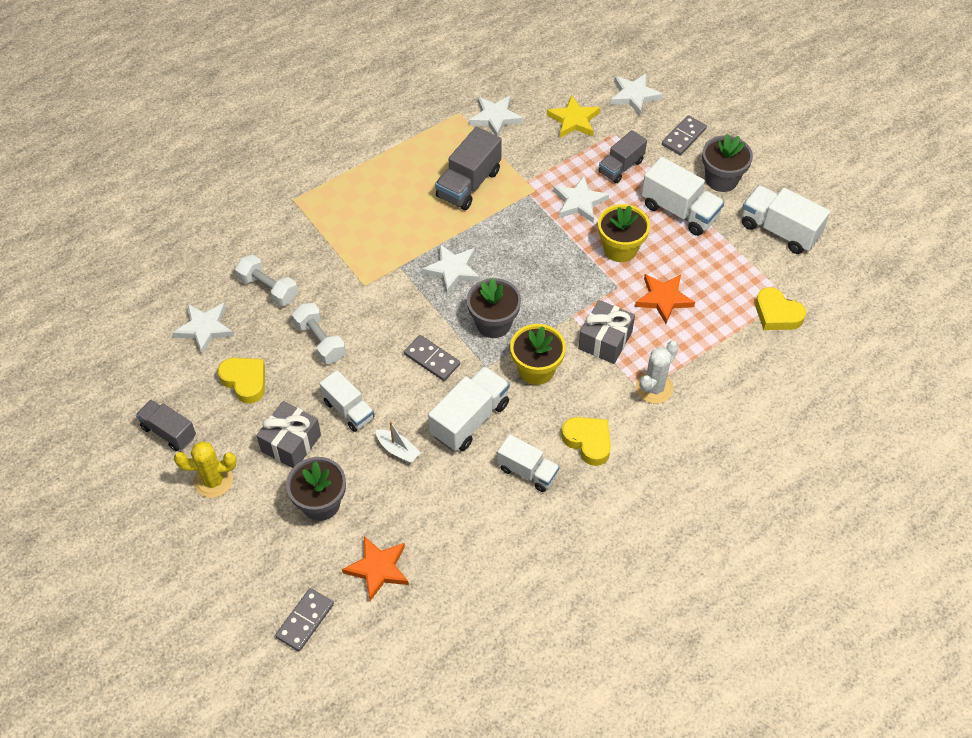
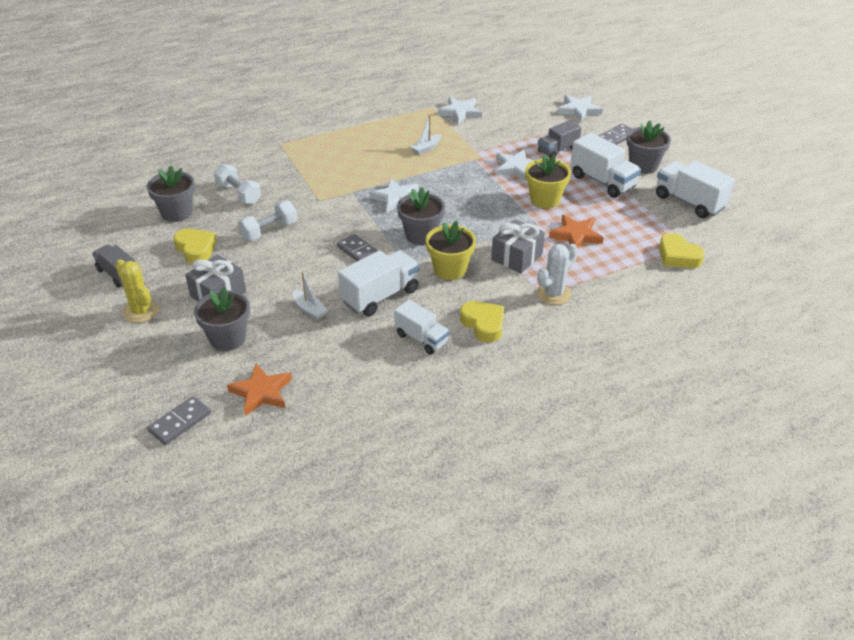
camera: 10 degrees right, 15 degrees down
white star [172,303,234,355] -> grey flower pot [147,165,195,222]
yellow cactus [174,441,236,498] -> yellow cactus turned 45 degrees clockwise [115,259,159,323]
white dumbbell [292,303,346,364] -> white dumbbell turned 75 degrees clockwise [238,201,297,241]
white truck [320,370,375,432] -> none
grey truck [435,127,502,210] -> white boat [411,114,441,155]
yellow star [547,95,600,138] -> none

